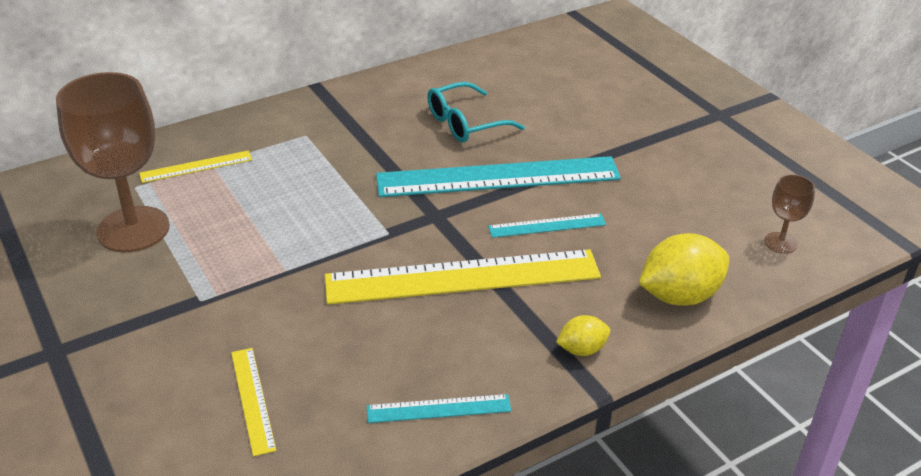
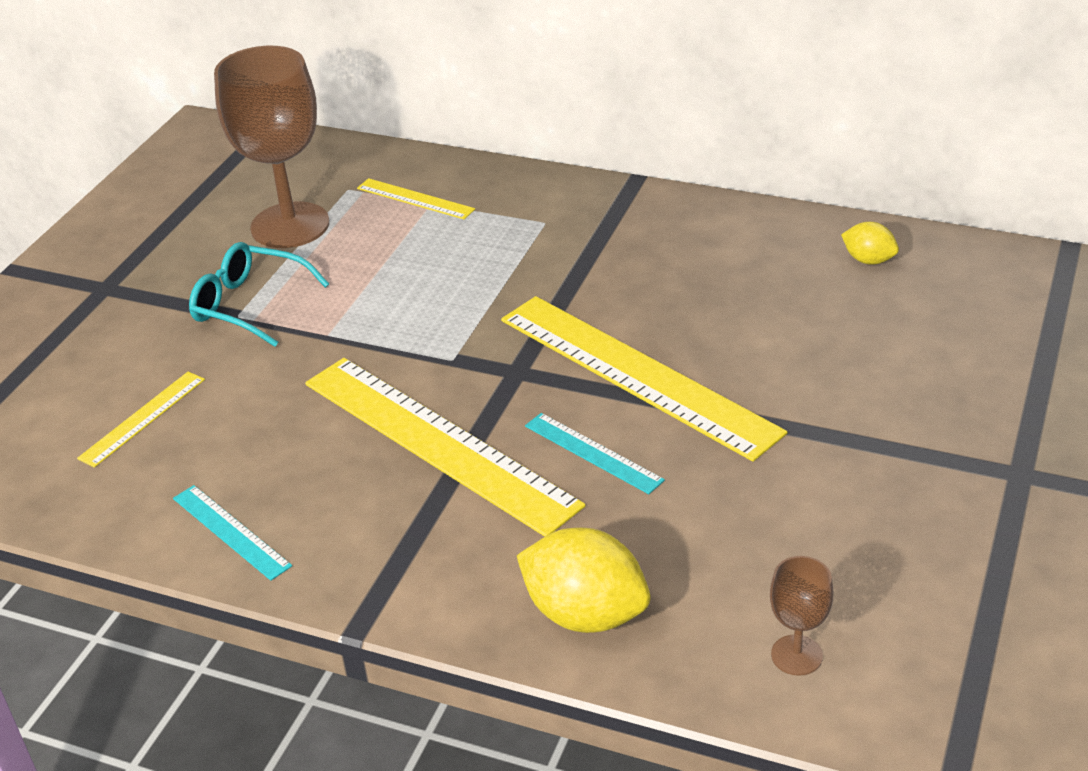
camera: 55 degrees right, 0 degrees up
turquoise ruler [376,156,621,197] -> yellow ruler [501,296,788,462]
turquoise glasses [427,82,525,143] -> turquoise glasses moved to [189,242,329,347]
yellow lemon [556,315,610,356] -> yellow lemon moved to [841,222,899,265]

